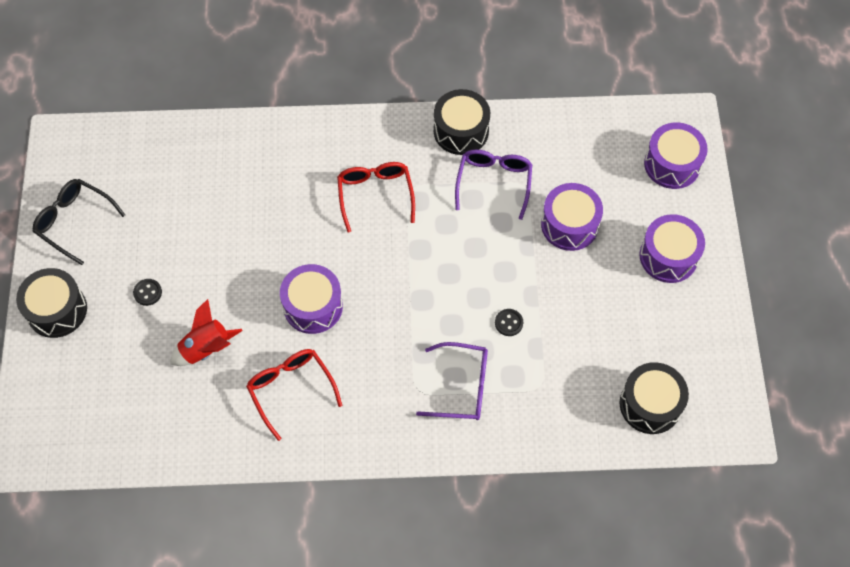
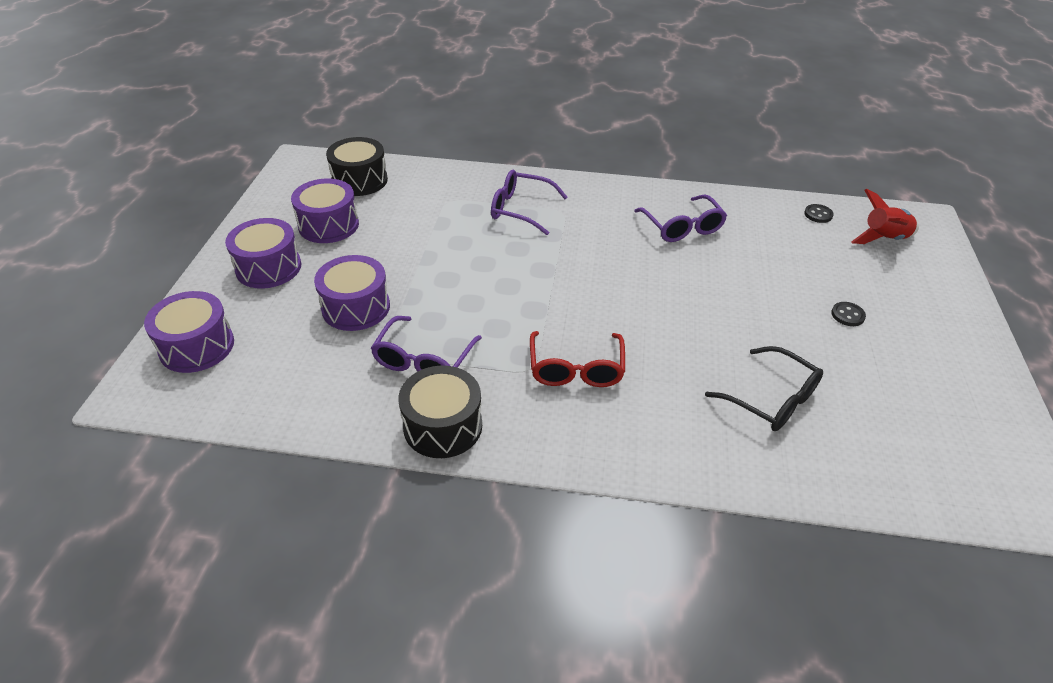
camera: 170 degrees left, 20 degrees down
black drum [16,268,87,338] -> none
black glasses [32,179,125,265] -> black glasses moved to [705,346,823,431]
red rocket [170,299,243,366] -> red rocket moved to [851,189,919,244]
red glasses [246,349,342,441] -> purple glasses [634,194,727,242]
purple drum [280,264,343,334] -> purple drum moved to [291,178,359,243]
black button [495,309,523,336] -> black button moved to [804,204,834,223]

